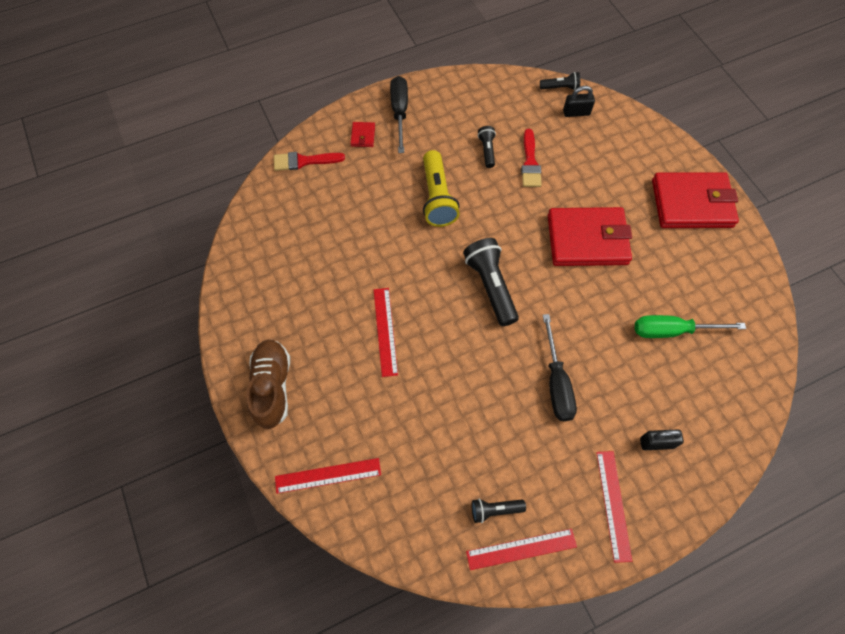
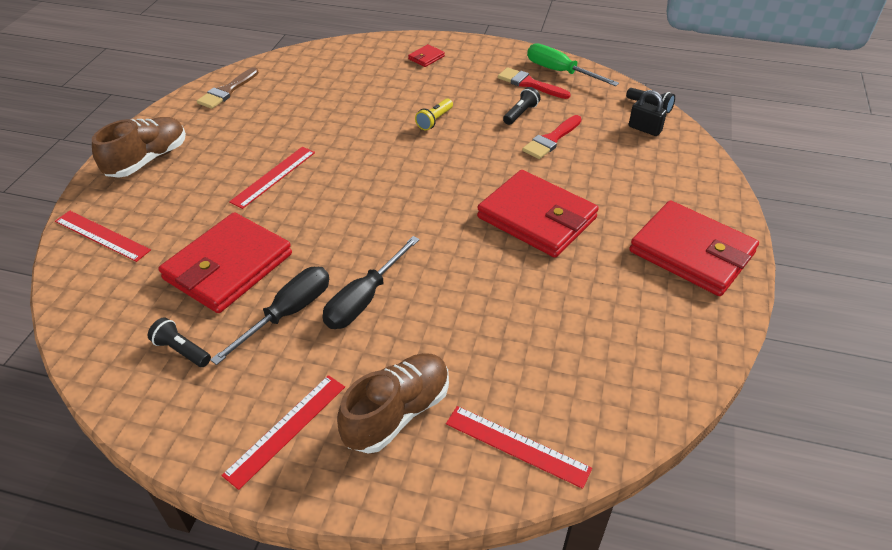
camera: 40 degrees right, 20 degrees down
red brush [274,152,345,171] -> red brush moved to [498,67,571,99]
black screwdriver [390,76,408,153] -> black screwdriver moved to [210,267,329,365]
yellow flashlight [423,150,460,227] -> yellow flashlight [415,99,453,130], size x0.53
black flashlight [463,238,519,326] -> none
red ruler [466,529,577,570] -> red ruler moved to [446,406,592,489]
green screwdriver [635,315,746,338] -> green screwdriver moved to [527,43,619,86]
black padlock [640,429,684,450] -> brown shoe [337,353,449,453]
none -> red wallet [158,212,292,313]
none -> brown brush [197,67,259,109]

